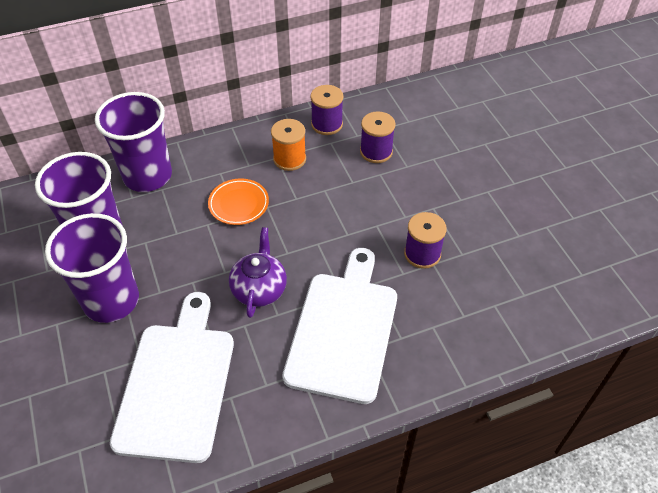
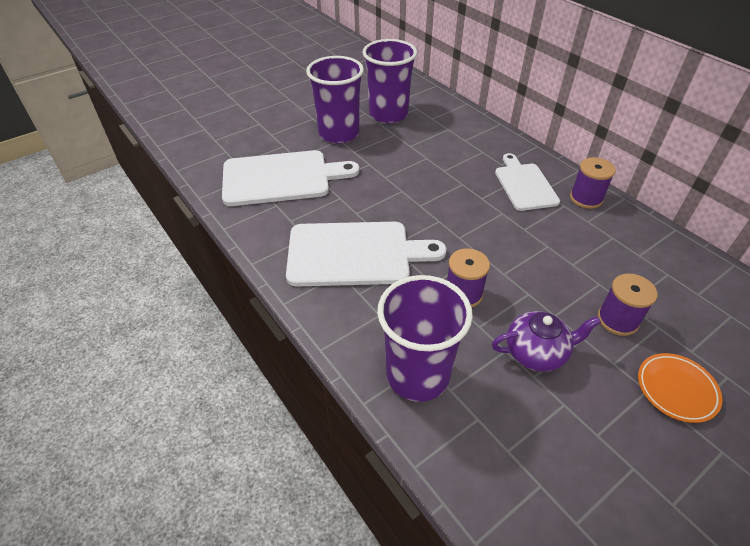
camera: 75 degrees right, 5 degrees down
purple cup [95,92,172,192] -> purple cup moved to [377,275,473,402]
orange plate [208,179,269,225] -> orange plate moved to [638,353,722,423]
purple teapot [229,227,287,318] -> purple teapot moved to [492,311,601,372]
orange spool [271,119,306,171] -> white cutting board [495,153,560,211]
purple spool [360,111,396,163] -> purple spool moved to [597,273,658,336]

